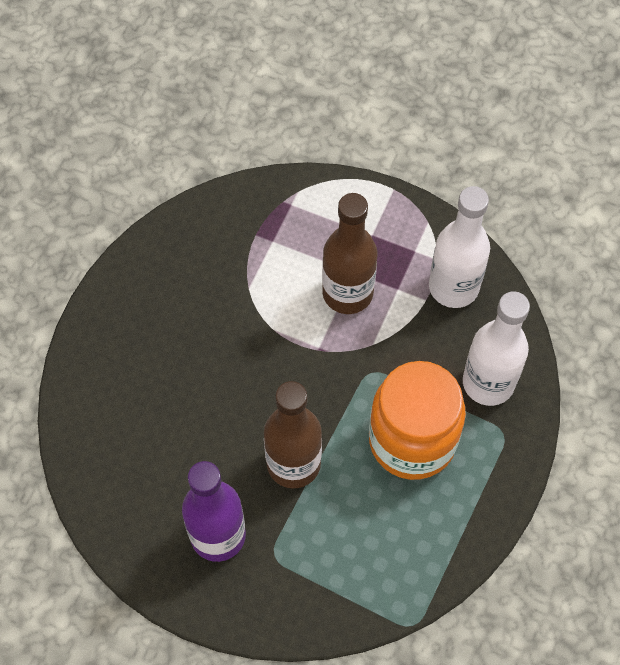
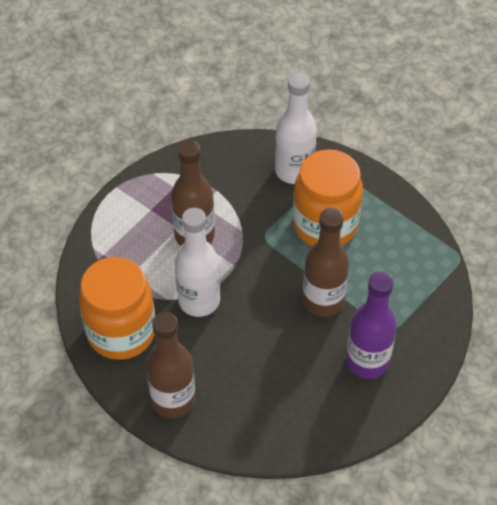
camera: 75 degrees left, 10 degrees down
white bottle [429,186,490,308] -> white bottle moved to [175,208,220,317]
none -> orange jar [79,257,155,360]
none -> brown bottle [146,312,196,418]

